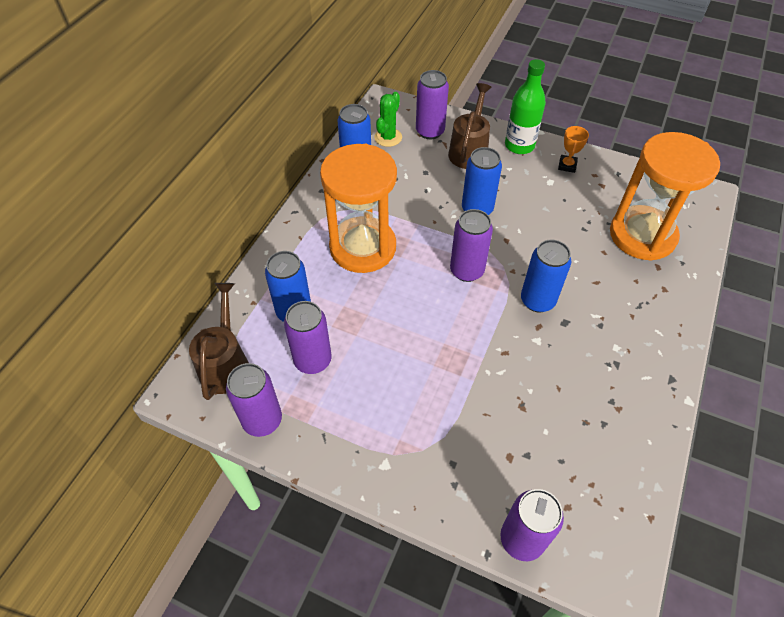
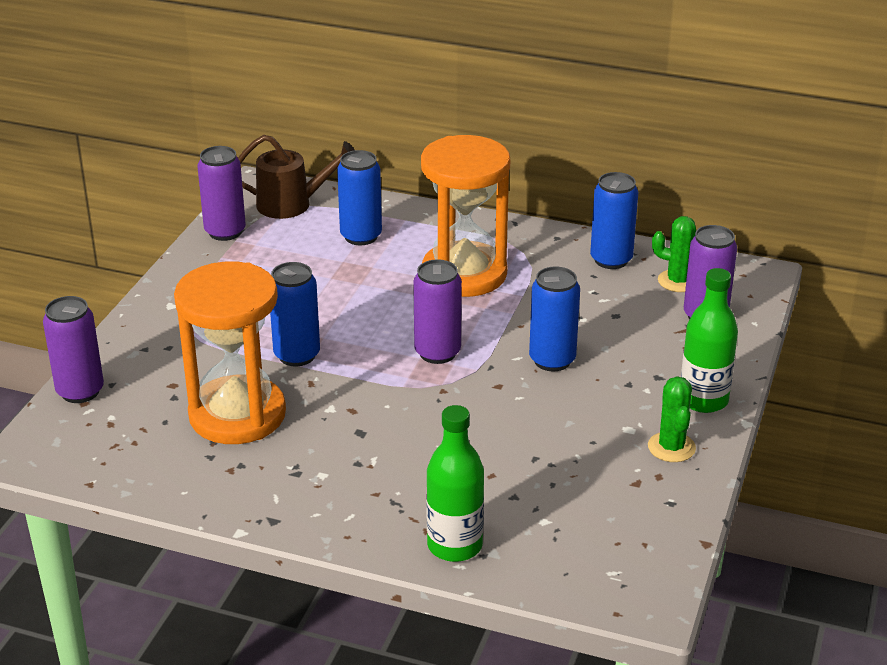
camera: 85 degrees right, 20 degrees down
purple can [284,301,332,374] -> none
brown watering can [448,83,491,169] -> none
blue can [521,239,571,312] -> blue can moved to [270,262,320,366]
orange trophy [558,126,589,173] -> green cactus [648,376,696,462]
orange hourglass [610,132,720,261] -> orange hourglass moved to [174,261,286,444]
none -> green bottle [426,405,484,562]

